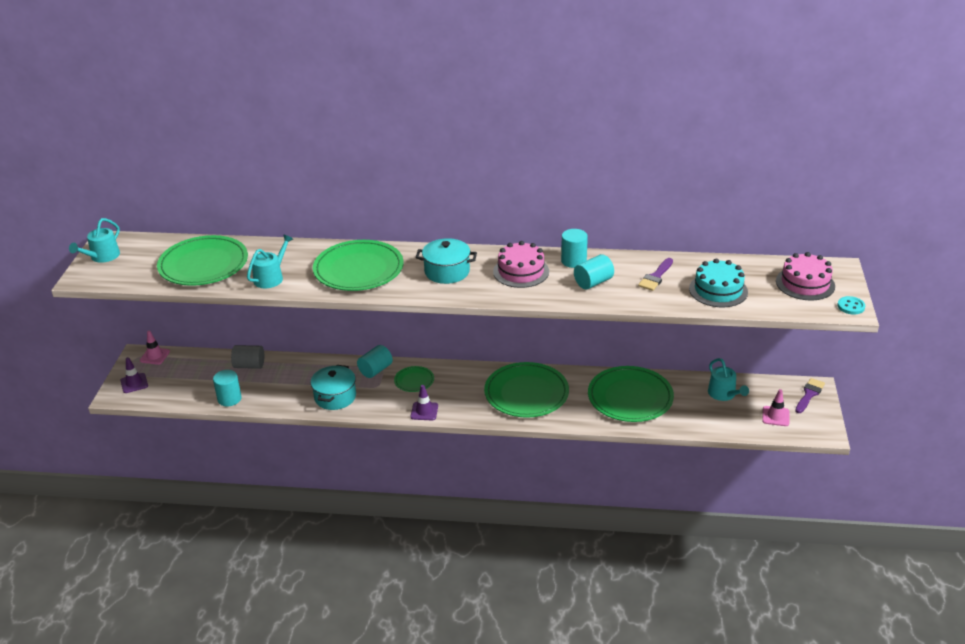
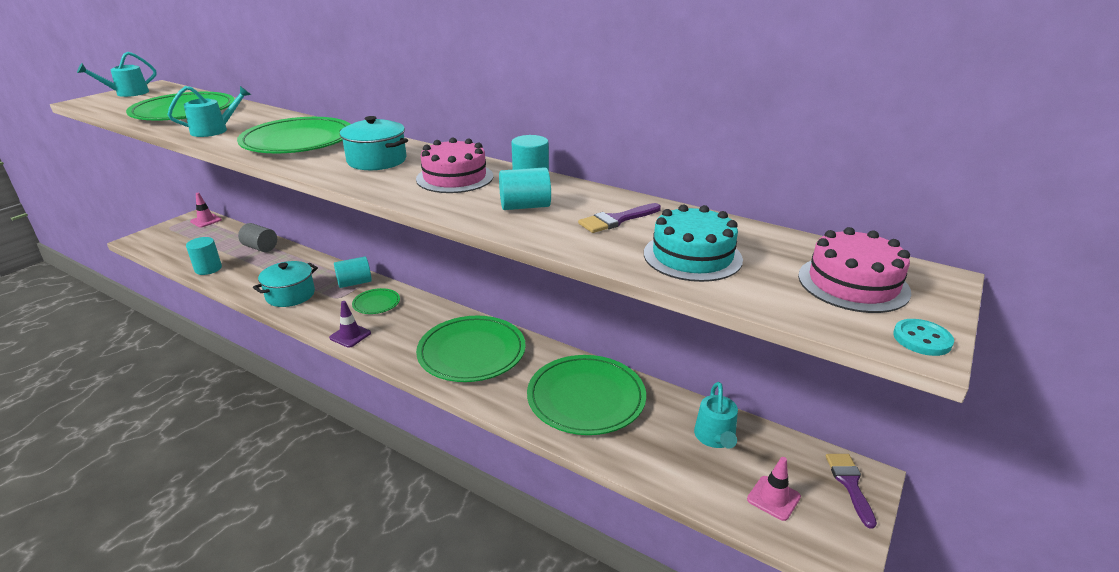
camera: 25 degrees right, 5 degrees down
purple traffic cone [120,357,148,393] -> none
purple brush [795,378,825,413] -> purple brush turned 60 degrees counterclockwise [826,454,877,528]

